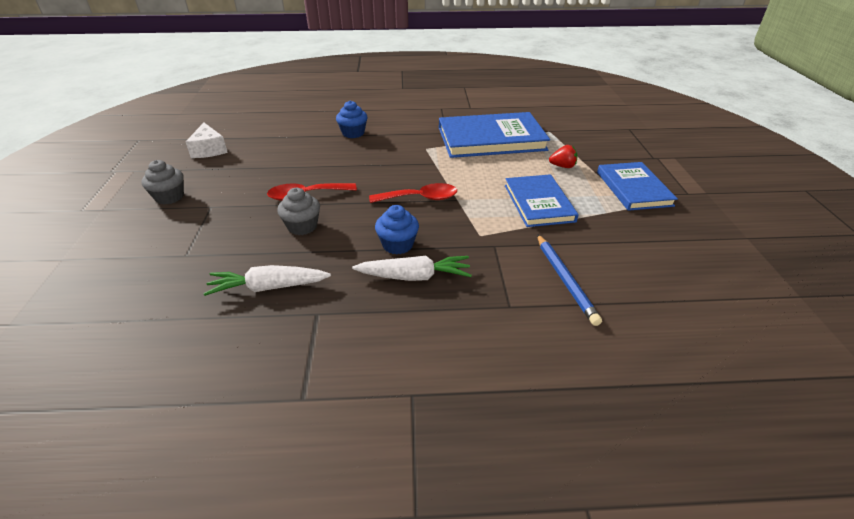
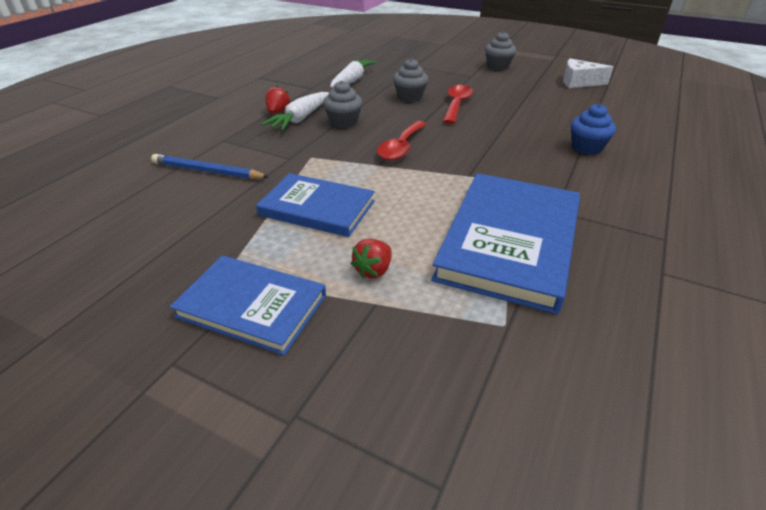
camera: 120 degrees right, 0 degrees up
blue cupcake [375,205,419,255] -> grey cupcake [323,81,362,128]
none -> red strawberry [265,86,290,114]

